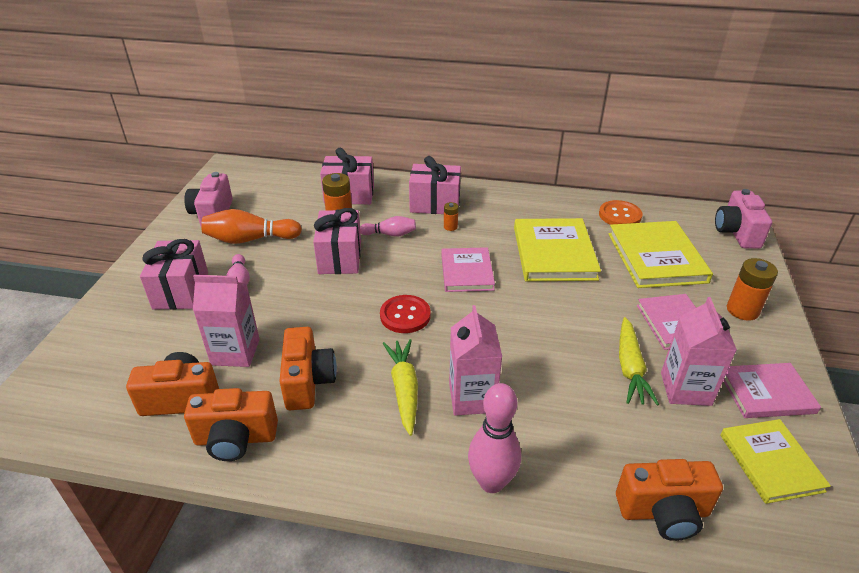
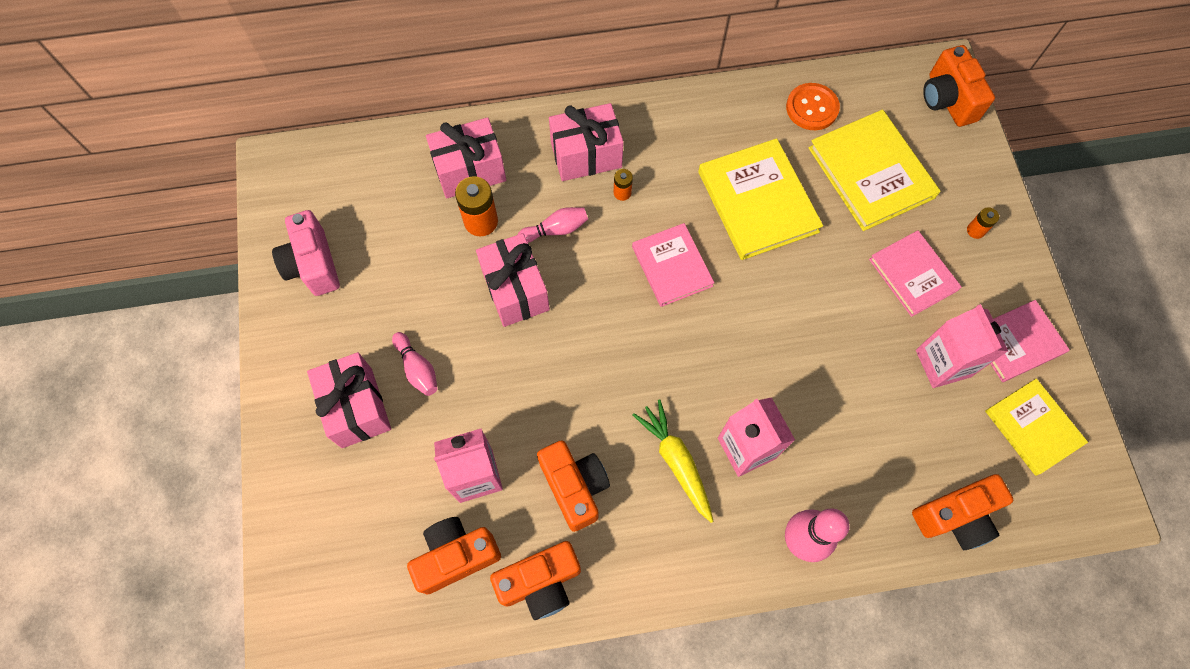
camera: 20 degrees left, 30 degrees up
orange bowling pin [201,209,302,244] -> none
red button [380,295,431,333] -> none
yellow carrot [619,317,659,406] -> none
pink camera [715,189,772,249] -> orange camera [923,45,995,127]
orange battery [727,258,778,321] -> orange battery [967,207,999,239], size x0.54

